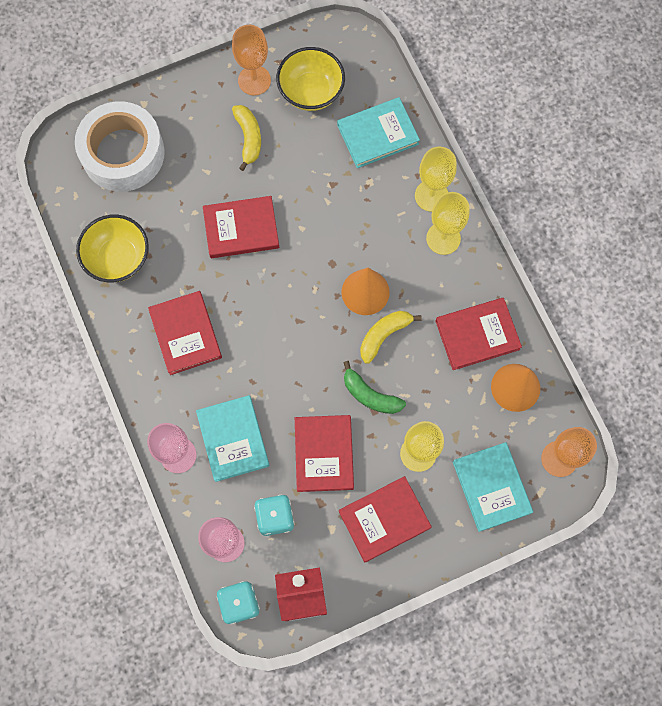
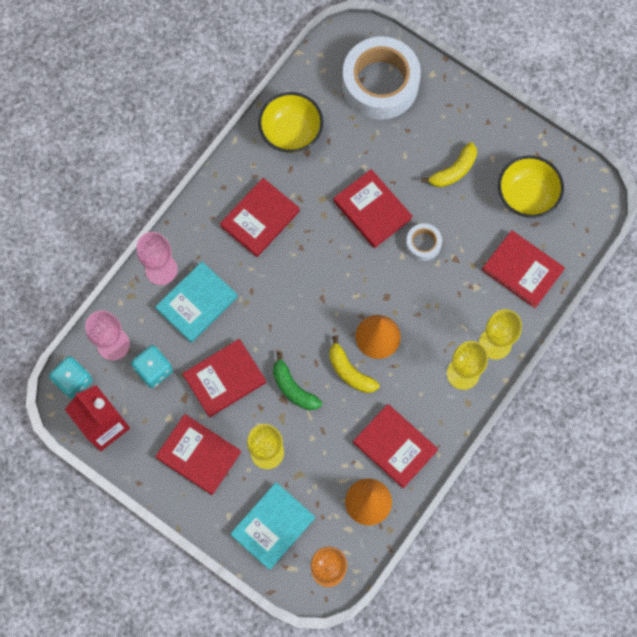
camera: 60 degrees right, 0 degrees up
orange goblet [232,25,271,95] -> none
turquoise book [337,97,420,168] -> red book [482,230,565,308]
green banana [343,361,406,414] -> green banana turned 45 degrees counterclockwise [273,352,322,410]
yellow banana [360,311,422,364] -> yellow banana turned 150 degrees counterclockwise [329,336,380,393]
none -> white tape [406,223,442,261]

